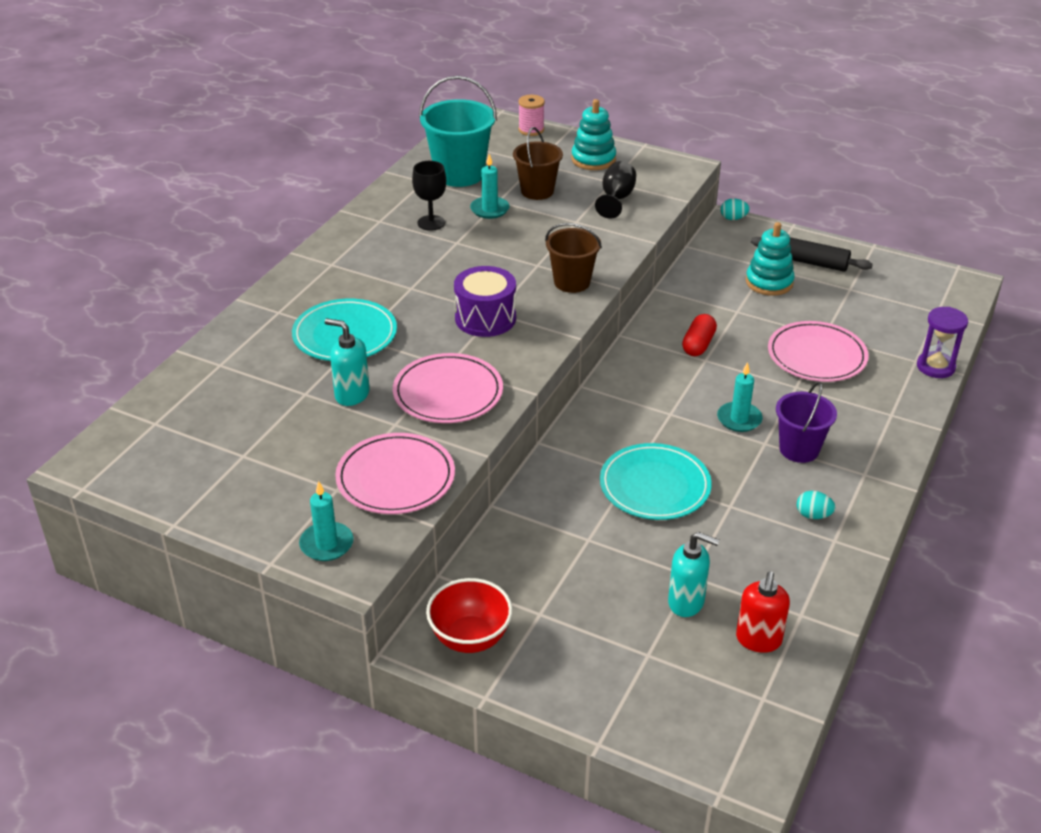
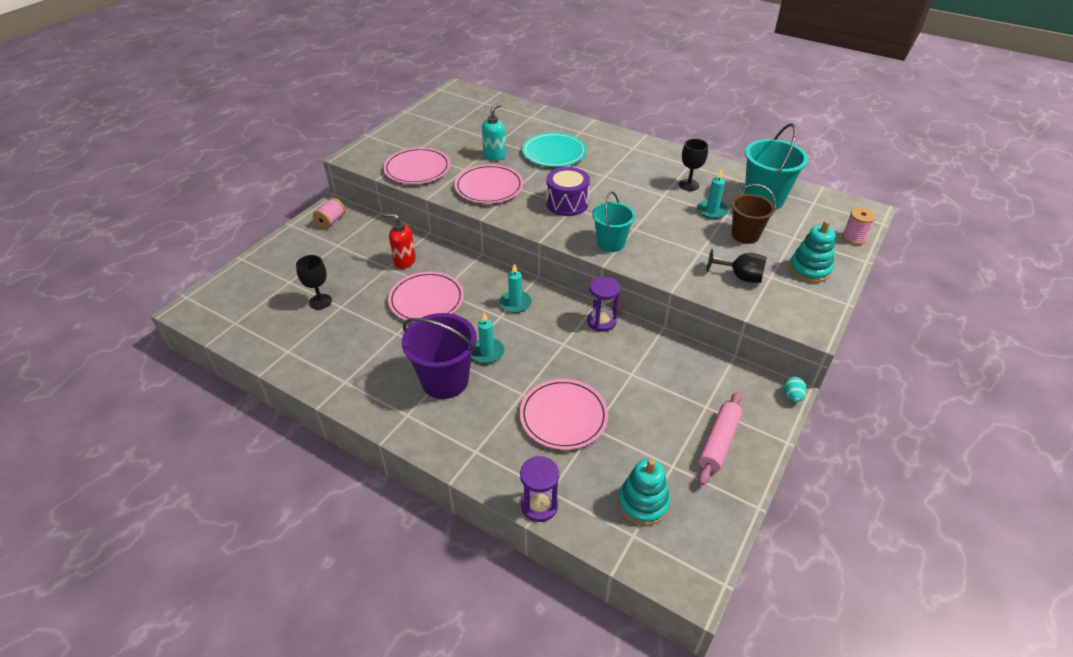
camera: 95 degrees right, 5 degrees up
turquoise candle [299,481,354,561] -> turquoise candle moved to [499,263,532,313]
red bowl [426,578,513,653] -> pink spool [313,198,346,229]
brown bucket [545,223,602,293] -> turquoise bucket [592,191,635,252]
turquoise plate [600,443,712,520] -> pink plate [388,272,464,322]
turquoise soap dispenser [668,532,719,617] -> black goblet [296,255,332,310]
red capsule [682,314,717,356] -> none
red soap dispenser [736,571,790,653] -> red soap dispenser moved to [383,213,416,269]
turquoise stacking toy [746,222,795,296] -> turquoise stacking toy moved to [618,459,670,526]
black rolling pin [751,237,873,272] -> pink rolling pin [698,392,742,485]
purple bucket [776,382,837,463] -> purple bucket [402,313,477,399], size x1.52
turquoise egg [797,491,835,519] -> none
none -> purple hourglass [587,277,620,332]

